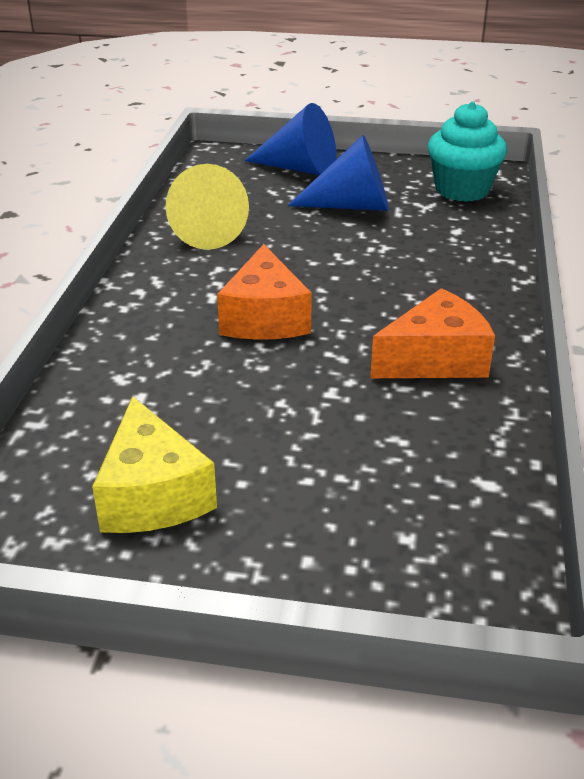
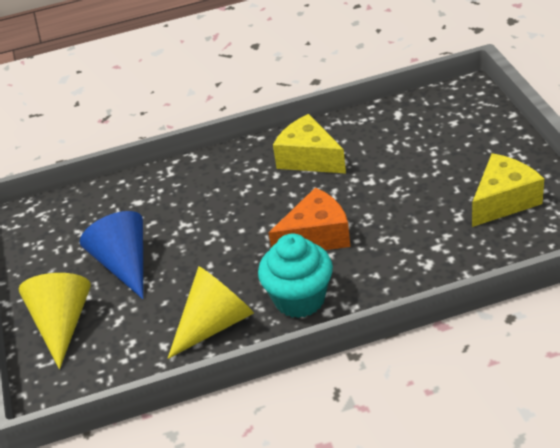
camera: 110 degrees left, 5 degrees up
blue cone [244,103,337,175] -> yellow cone [19,273,91,369]
orange cheese [370,288,495,378] -> yellow cheese [273,114,346,174]
turquoise cupcake [428,101,507,202] -> turquoise cupcake moved to [258,234,333,318]

